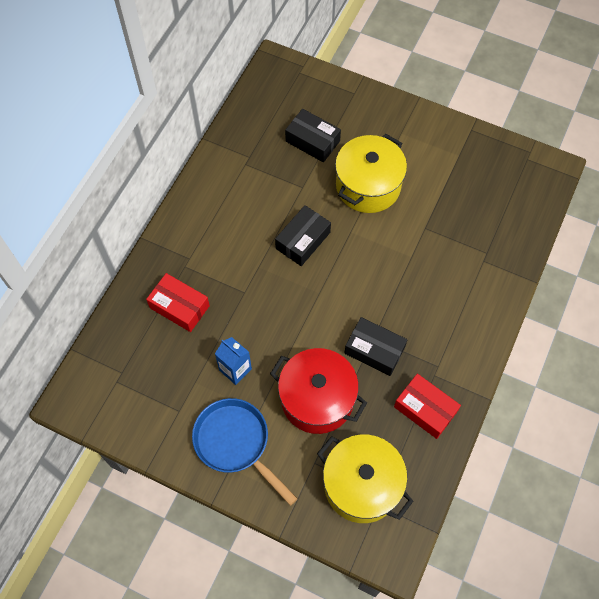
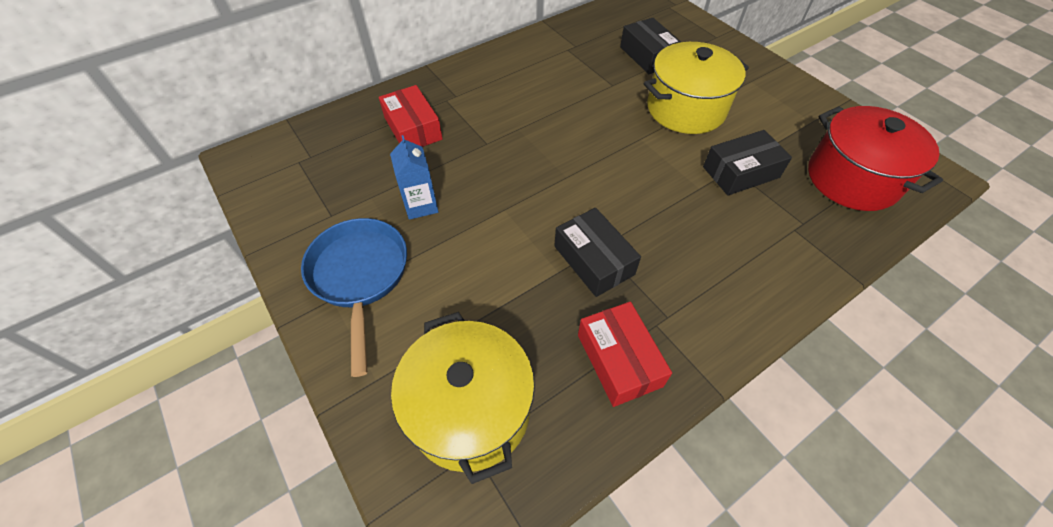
camera: 30 degrees right, 10 degrees down
red pot [270,348,367,434] -> red pot moved to [808,106,943,211]
black box [275,205,331,266] -> black box moved to [703,130,792,196]

